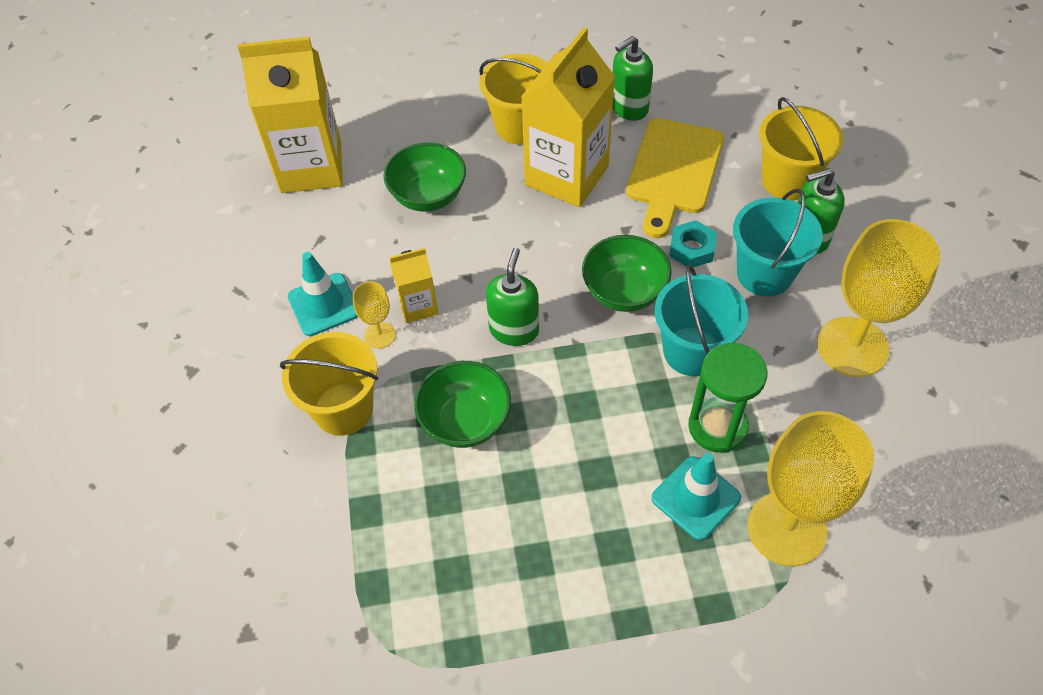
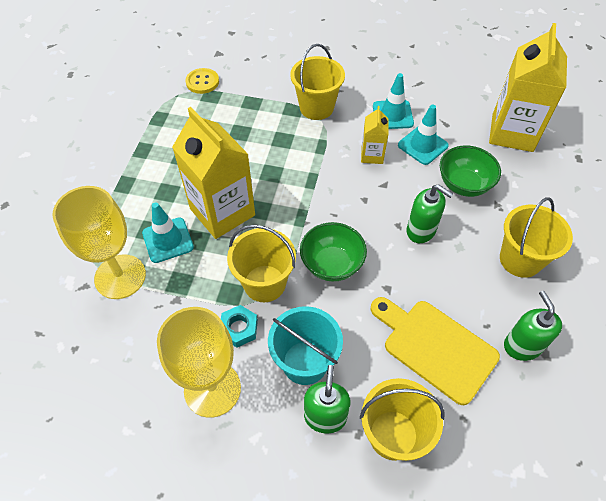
camera: 110 degrees right, 0 degrees up
yellow goblet [353,282,396,349] -> none
green bowl [414,361,511,448] -> none
green soap dispenser [486,248,539,346] -> green soap dispenser moved to [407,184,453,243]
yellow carton [521,27,615,207] -> yellow carton moved to [172,107,255,239]
turquoise bucket [655,265,748,376] -> yellow bucket [227,225,296,302]
turquoise nut [669,220,717,267] -> turquoise nut moved to [221,305,258,347]
green hourglass [688,343,767,453] -> none
none -> yellow button [186,68,219,94]
none -> turquoise traffic cone [398,104,449,165]

